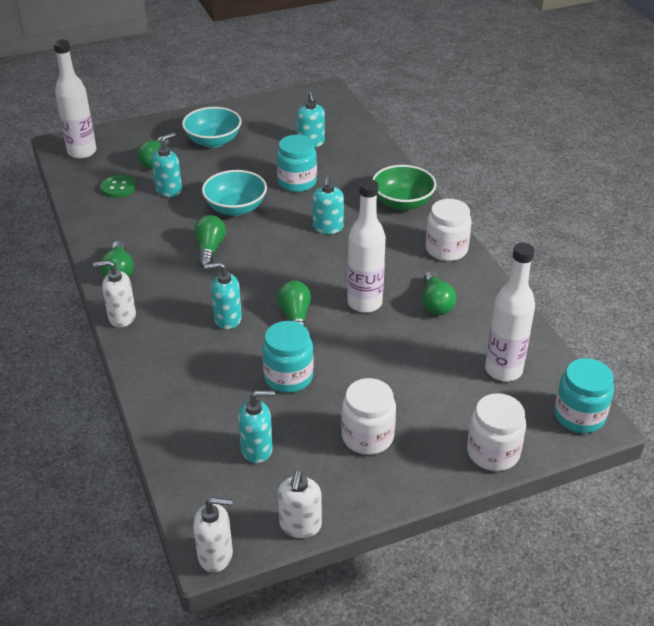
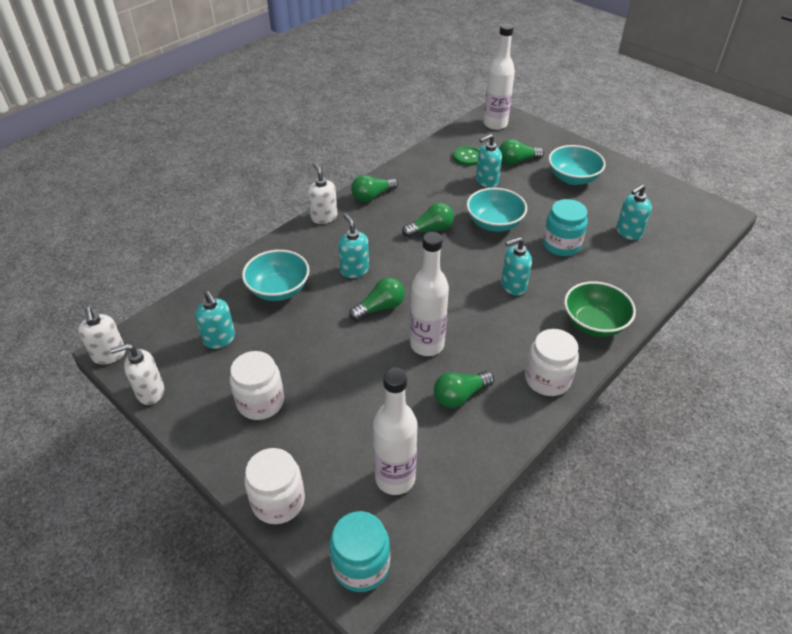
camera: 65 degrees right, 5 degrees up
turquoise soap dispenser [152,132,182,197] -> turquoise soap dispenser turned 135 degrees clockwise [476,134,502,188]
turquoise jar [262,321,314,393] -> none
none -> turquoise bowl [242,250,309,301]

